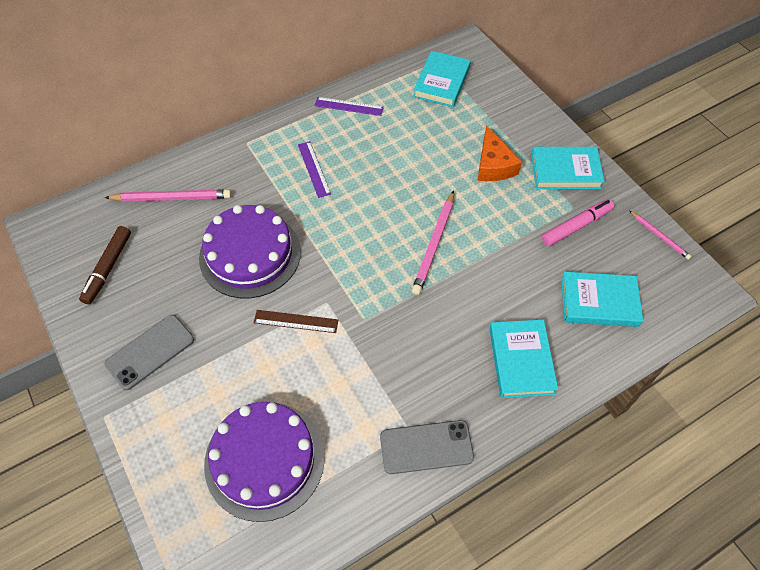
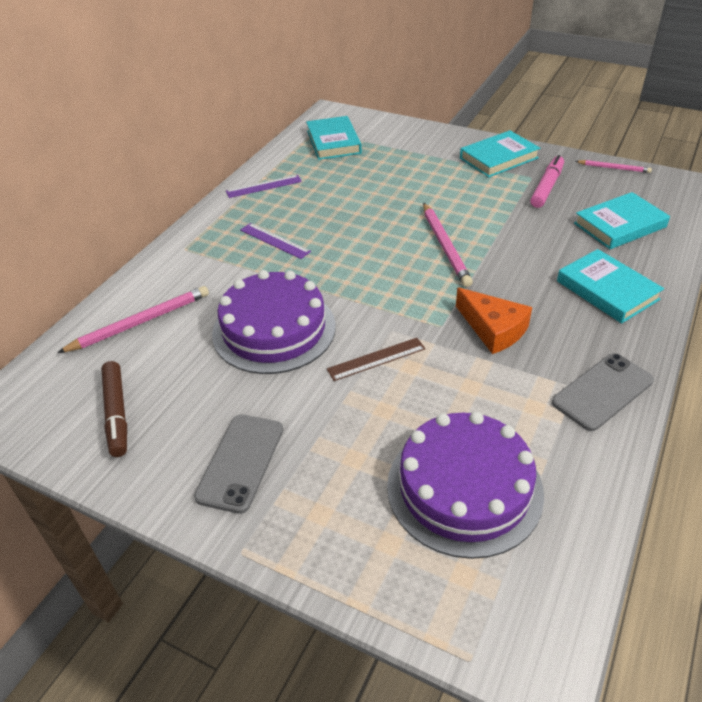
camera: 30 degrees left, 15 degrees down
orange cheese [477,125,522,181] -> orange cheese moved to [456,287,532,354]

